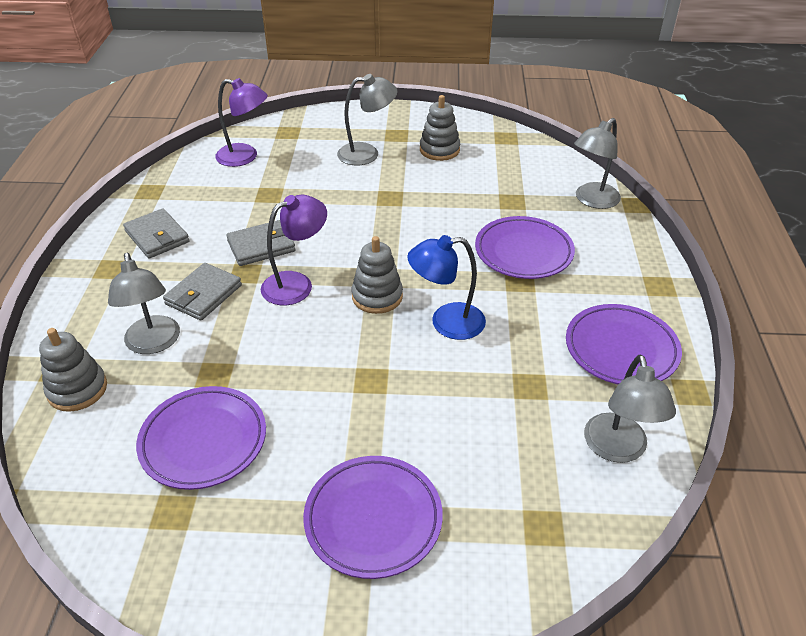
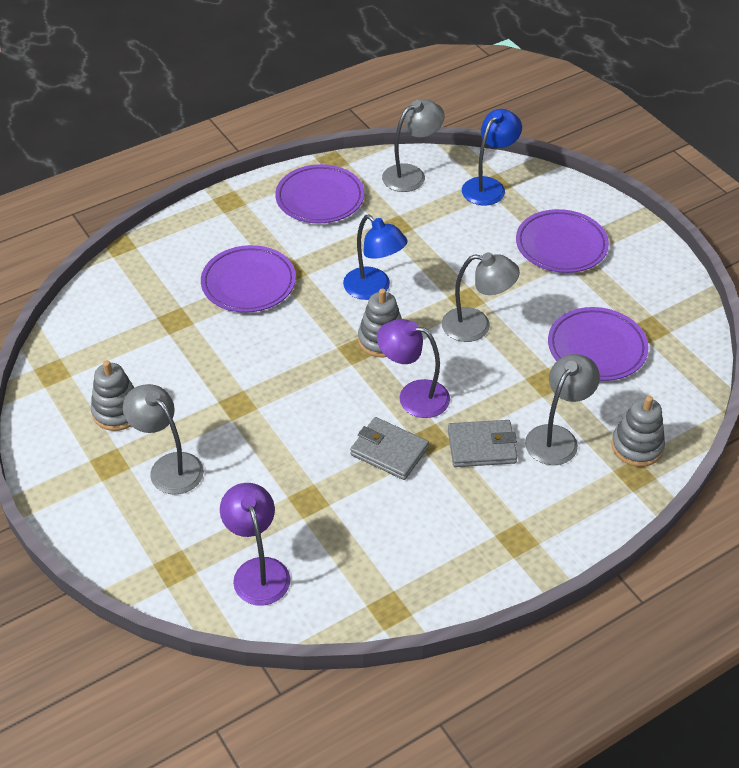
camera: 125 degrees left, 5 degrees up
grey wallet [123,208,190,258] -> none
grey lamp [574,118,621,209] -> grey lamp moved to [442,252,520,342]
none -> blue lamp [462,109,522,205]

